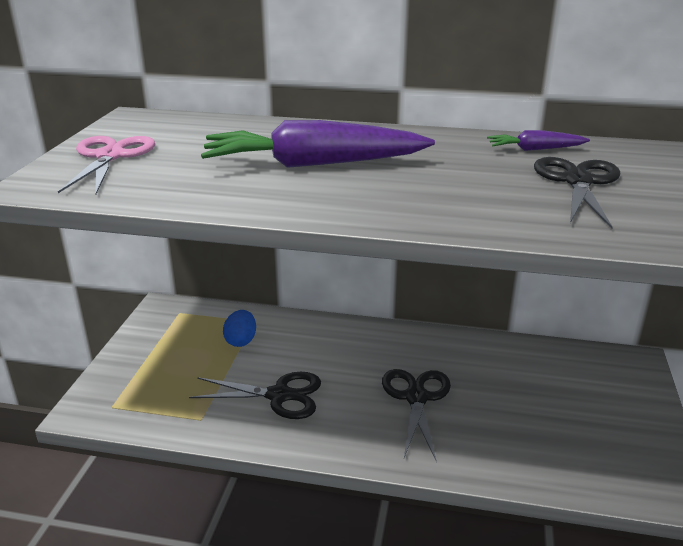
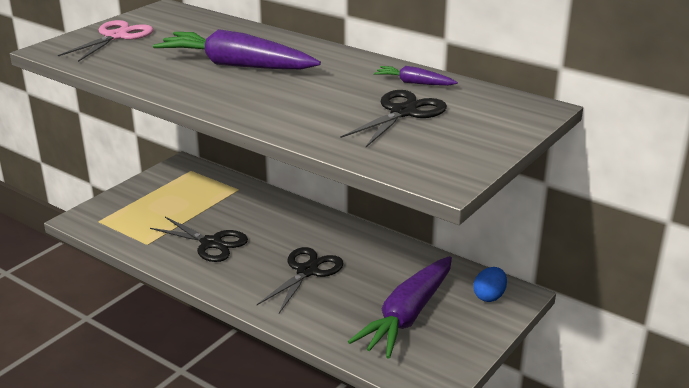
camera: 25 degrees right, 0 degrees up
blue egg [223,310,256,347] -> blue egg moved to [473,267,507,302]
none -> purple carrot [348,256,452,359]

